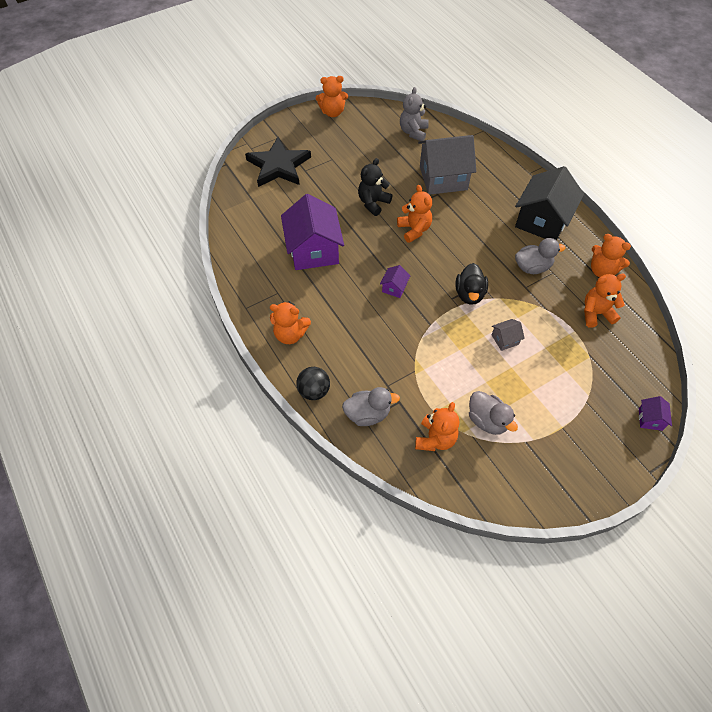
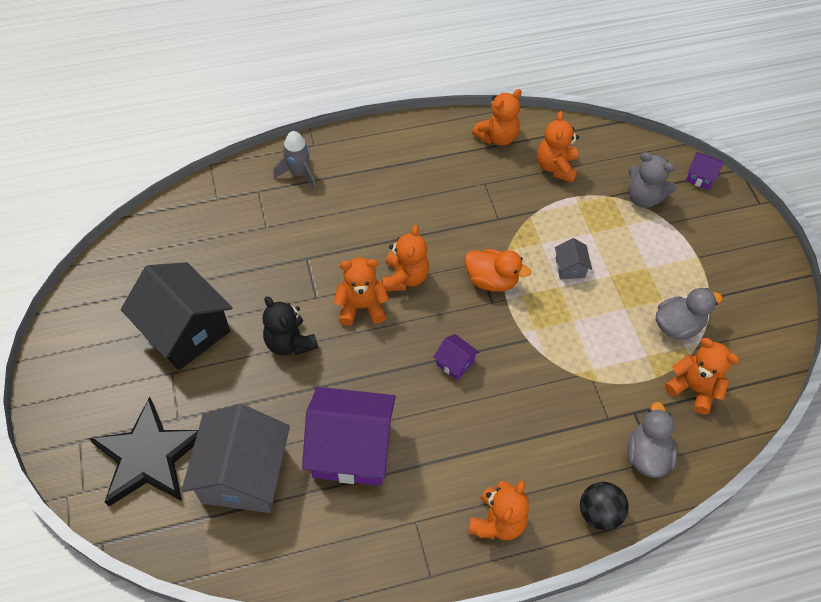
camera: 75 degrees left, 0 degrees up
orange teddy bear [316,76,348,117] -> orange teddy bear moved to [382,225,429,291]
grey teddy bear [400,87,429,141] -> grey teddy bear moved to [628,152,677,208]
grey house [418,135,476,195] -> grey house moved to [182,404,290,513]
black duck [455,263,488,305] -> orange duck [465,249,531,292]
black house [515,166,584,241] -> black house moved to [121,262,233,370]
grey duck [515,238,565,274] -> none
none -> grey rocket [273,131,316,189]

